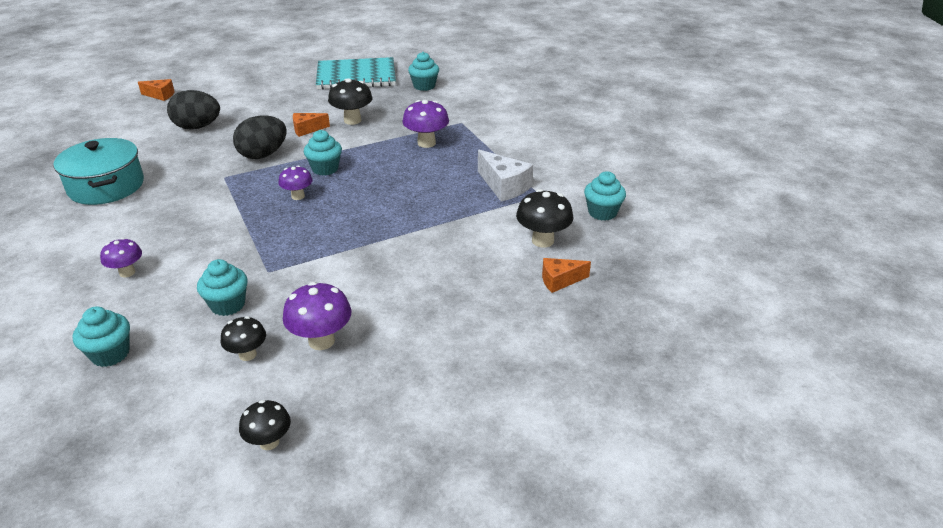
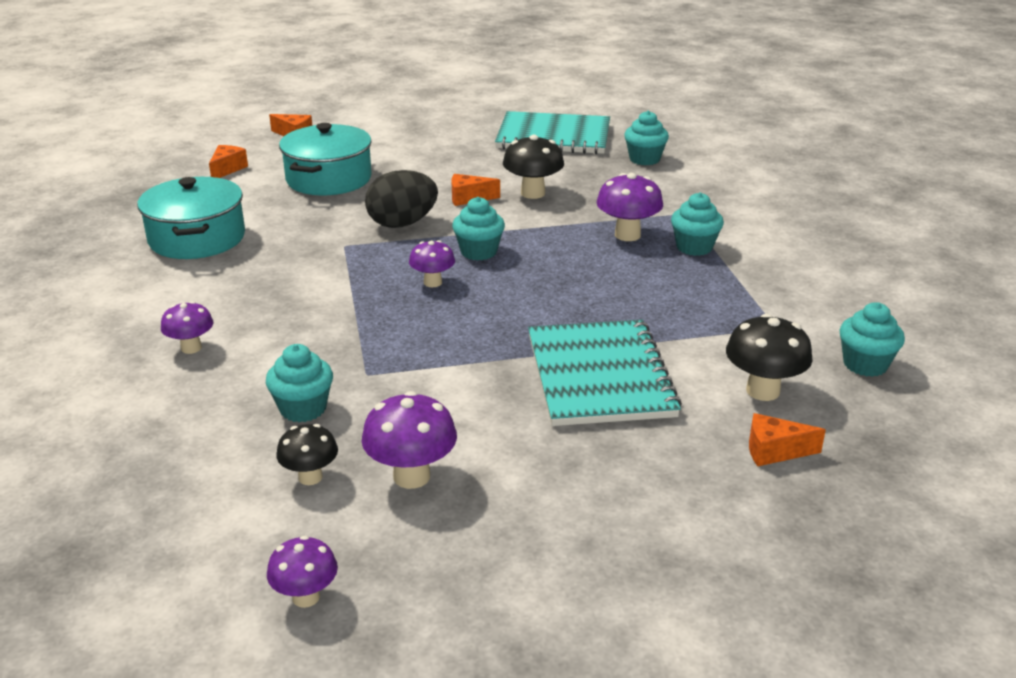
camera: 15 degrees right, 5 degrees down
turquoise cupcake [73,306,130,367] -> turquoise cupcake moved to [671,192,724,256]
black egg [167,90,220,129] -> turquoise pot [279,123,372,195]
black mushroom [239,400,291,450] -> purple mushroom [267,536,338,608]
white cheese [478,150,533,202] -> none
none -> orange cheese [209,145,248,178]
none -> turquoise notebook [528,320,682,426]

